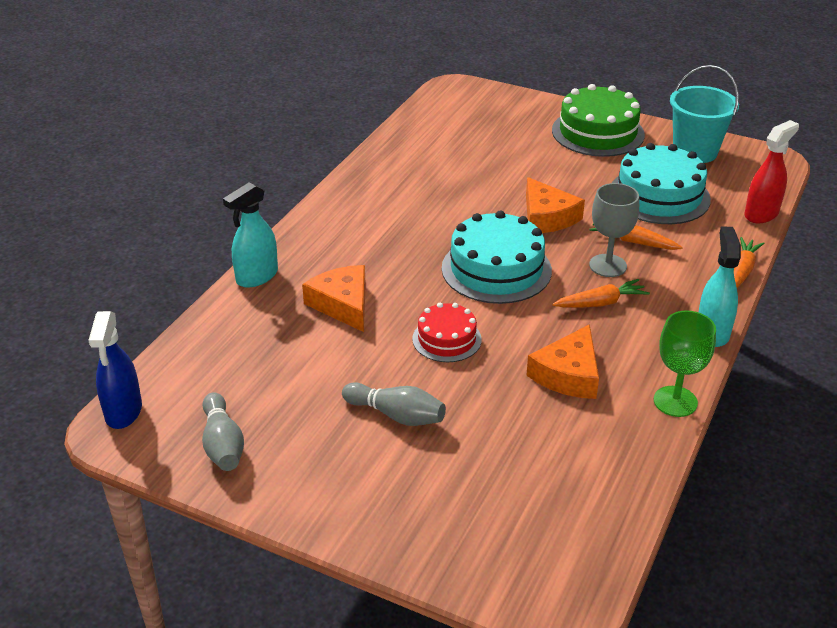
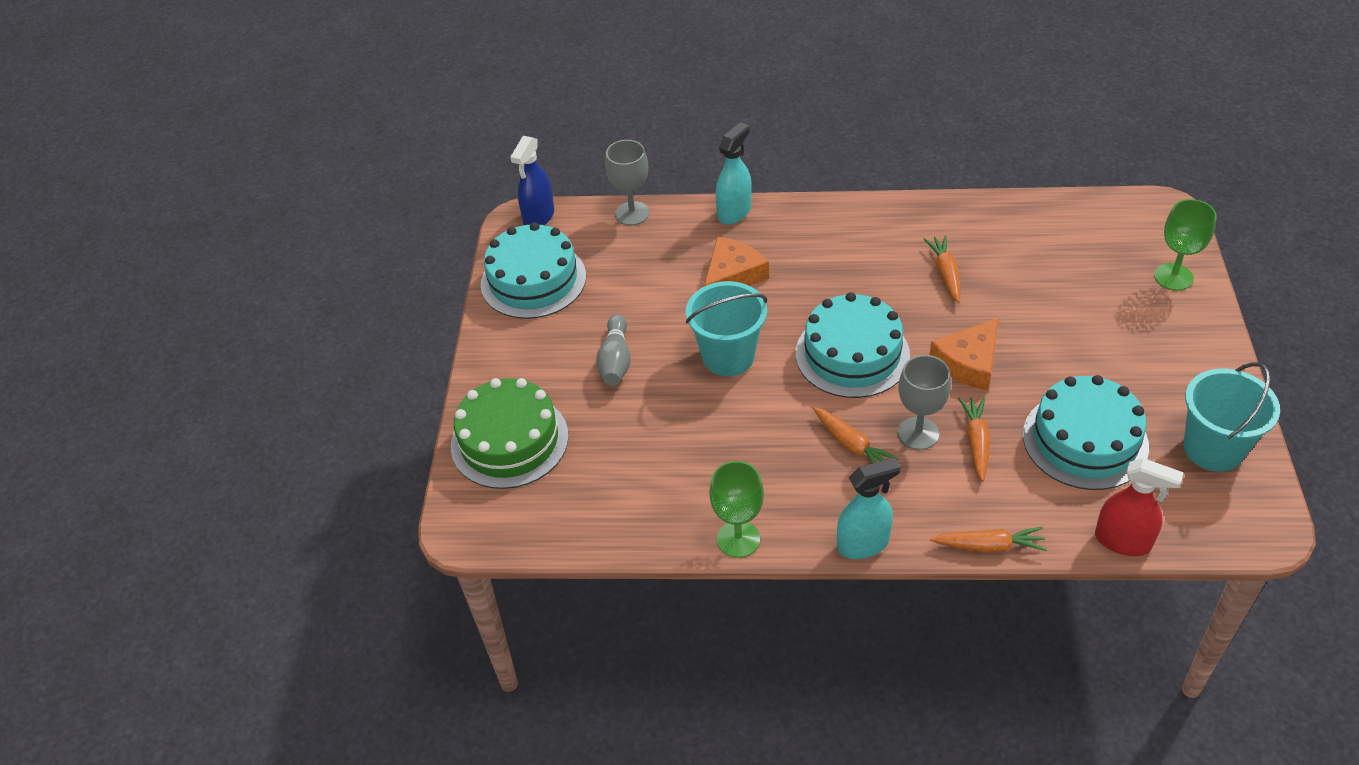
camera: 70 degrees right, 10 degrees up
blue spray bottle [88,311,142,429] -> blue spray bottle turned 45 degrees counterclockwise [510,136,554,225]
grey bowling pin [202,392,244,471] -> turquoise cake [481,222,586,319]
turquoise spray bottle [223,182,278,287] -> turquoise spray bottle turned 105 degrees clockwise [716,122,752,224]
red cake [412,303,482,362] -> turquoise bucket [686,281,767,376]
orange cheese [526,324,599,399] -> none
green cake [552,84,645,157] -> green cake moved to [451,378,569,489]
none -> grey goblet [605,140,650,225]
none -> orange carrot [923,235,961,303]
none -> green goblet [1154,199,1217,291]

